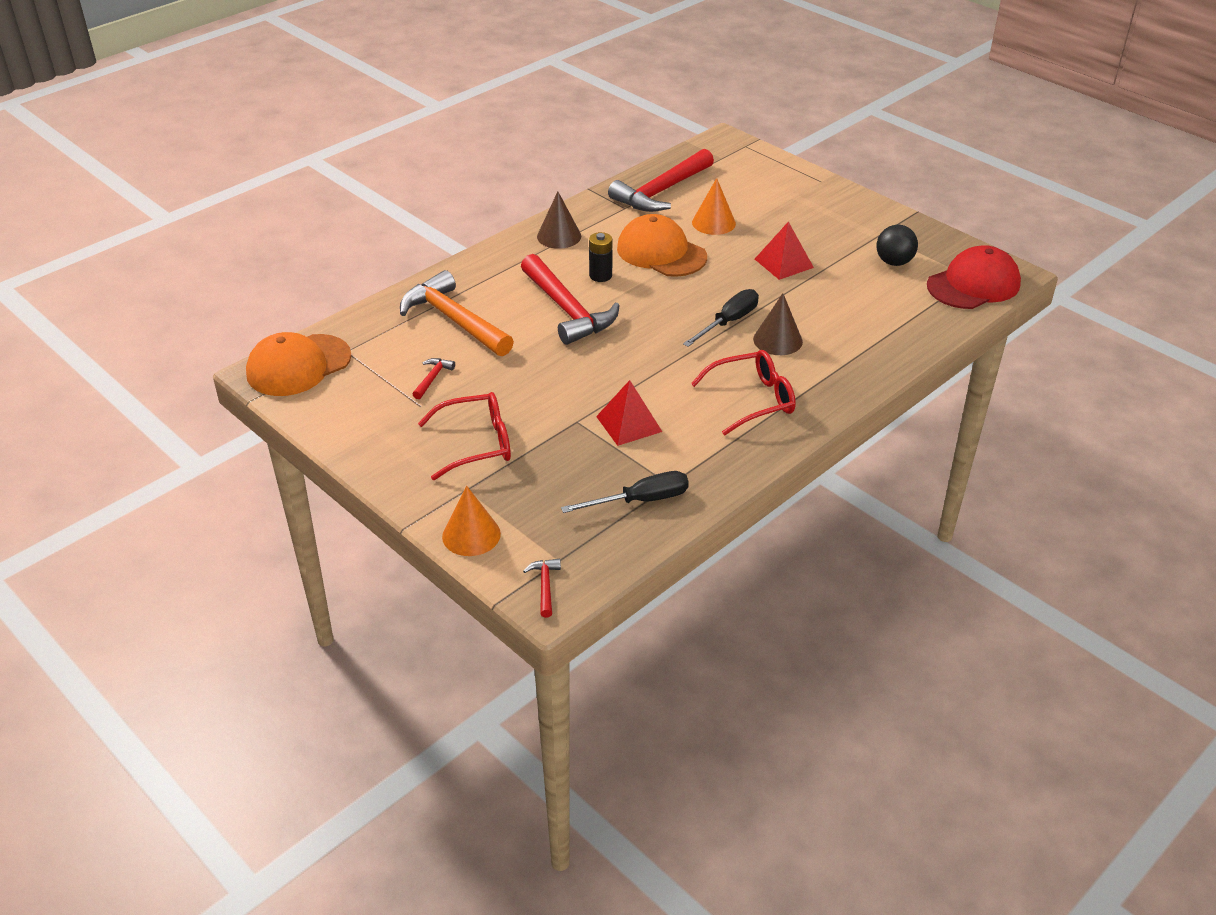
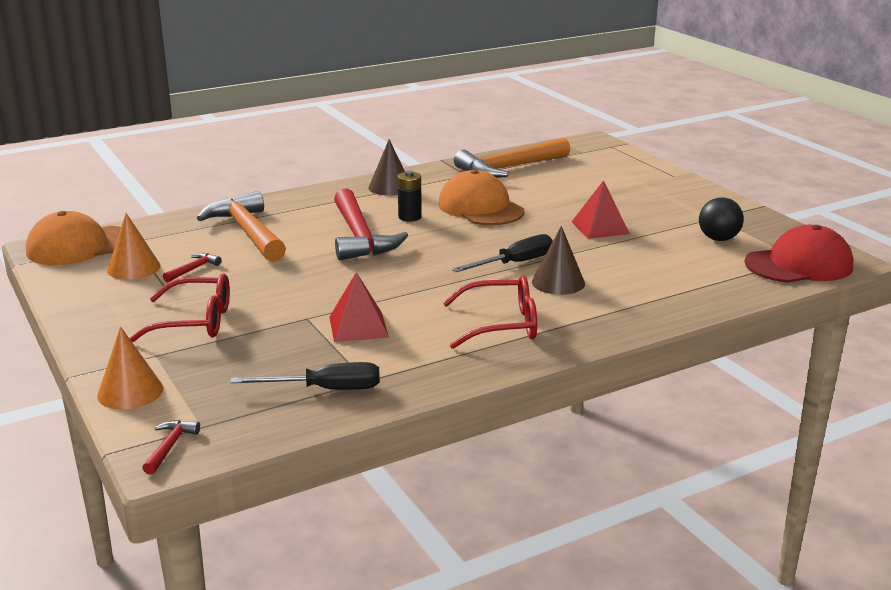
camera: 15 degrees right, 15 degrees down
red hammer [608,149,714,212] -> orange hammer [454,138,570,178]
orange cone [692,178,736,235] -> orange cone moved to [107,213,161,280]

